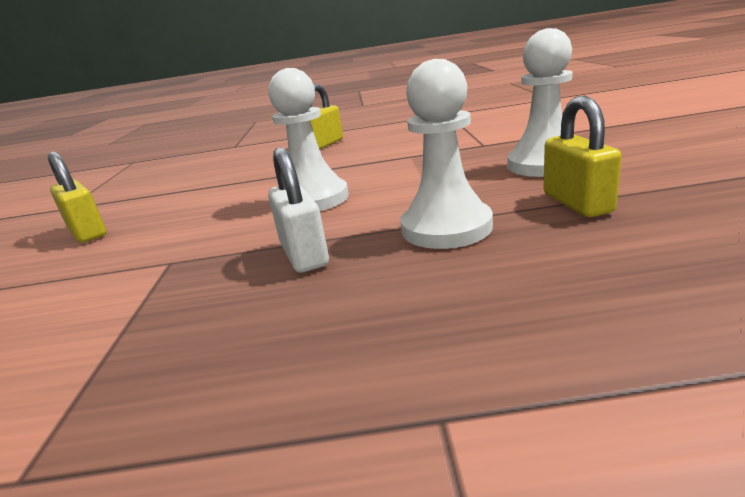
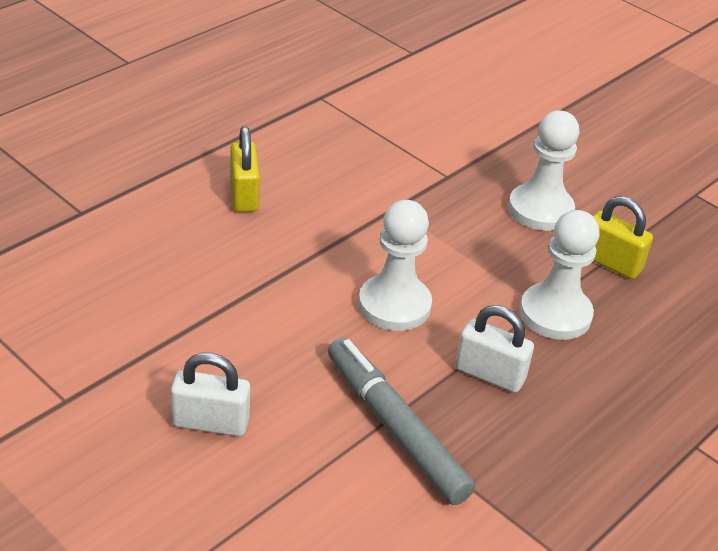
camera: 50 degrees left, 15 degrees up
yellow padlock [48,151,106,243] -> white padlock [171,353,250,436]
none -> grey marker [328,338,475,505]

